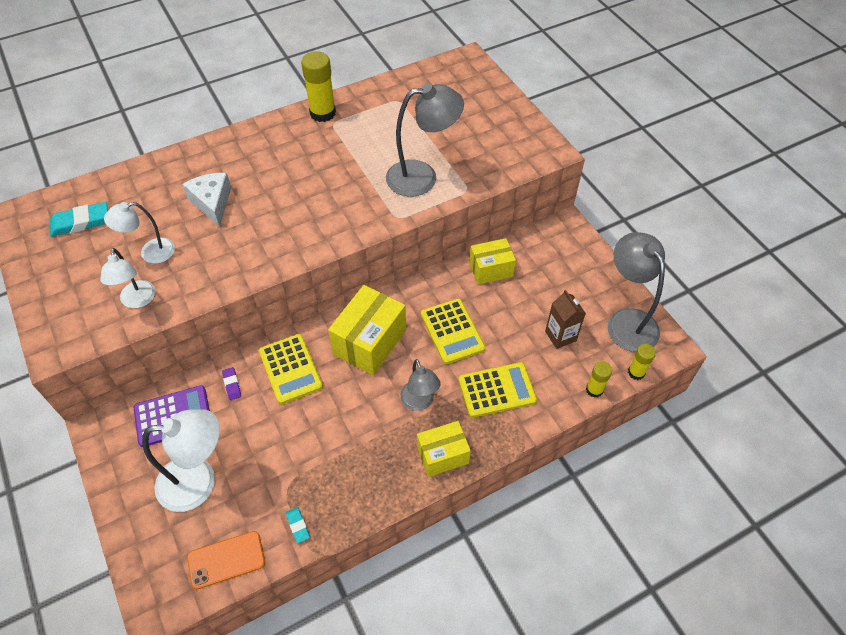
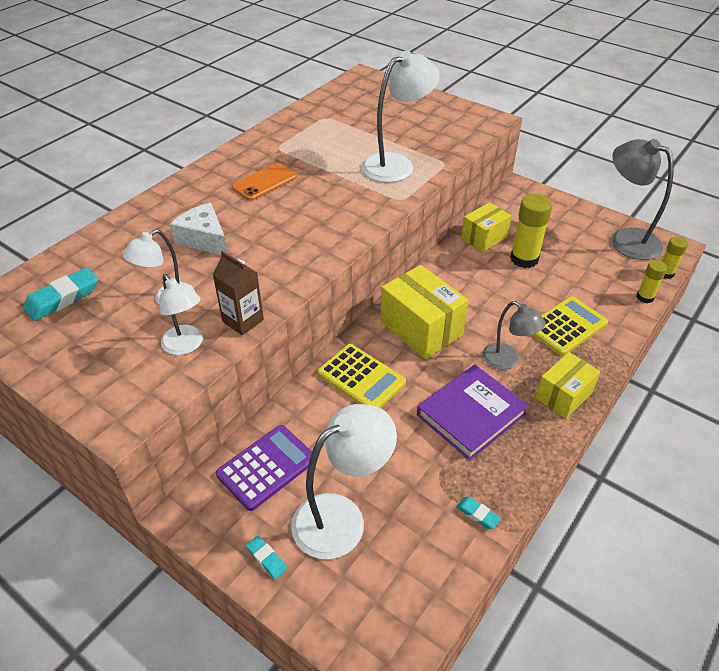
camera: 25 degrees left, 10 degrees down
orange phone [187,531,265,589] -> orange phone moved to [232,163,297,201]
purple eraser [222,367,241,400] -> none
yellow glue stick [301,51,336,122] -> yellow glue stick moved to [510,194,552,268]
yellow box [328,285,406,375] -> yellow box turned 45 degrees counterclockwise [380,265,469,359]
grey lamp [386,83,464,197] -> white lamp [362,50,440,182]
yellow calculator [421,299,485,364] -> none
brown carton [545,290,586,349] -> brown carton moved to [213,251,264,335]
none -> turquoise eraser [246,536,287,579]
none -> purple book [417,365,529,460]

